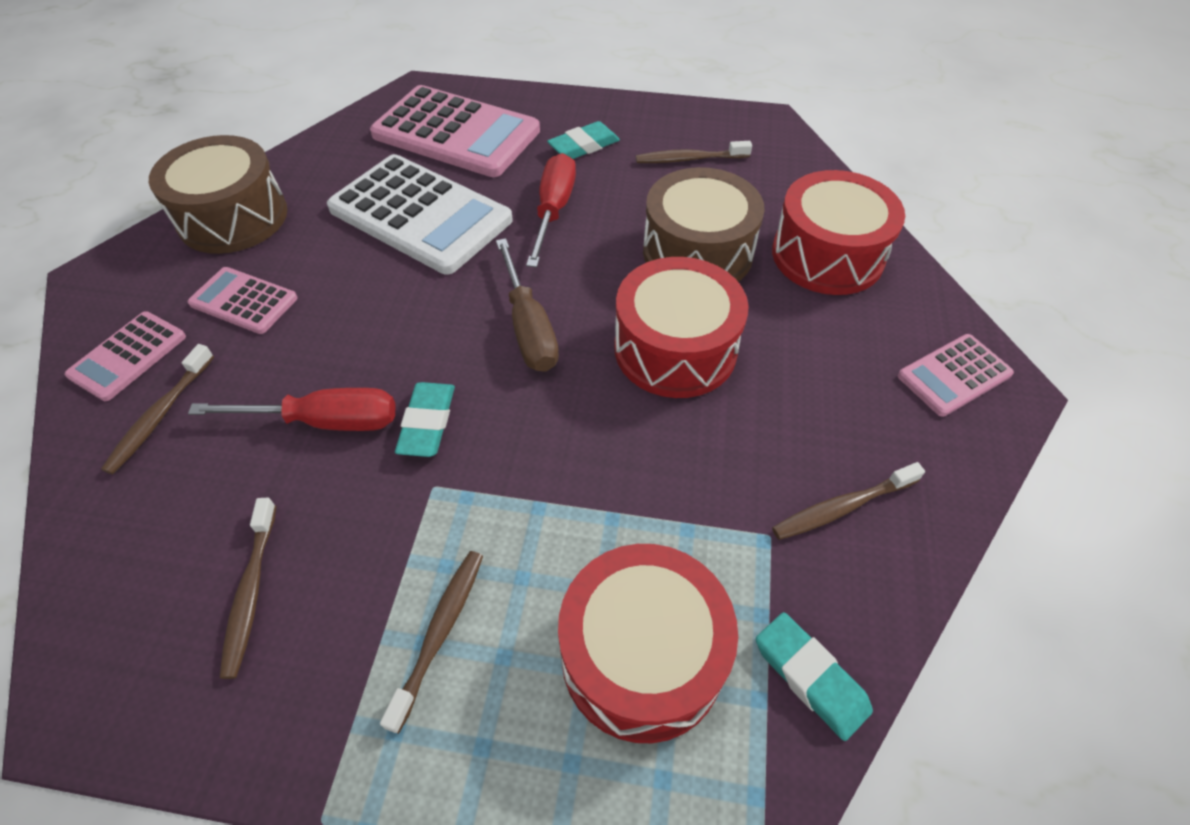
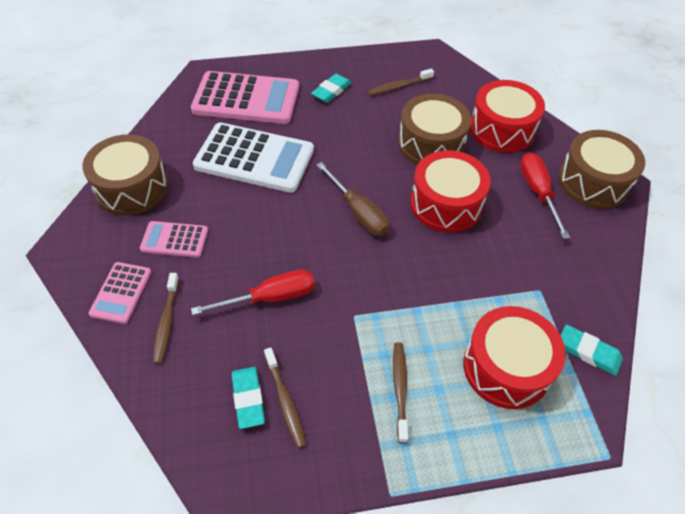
camera: 20 degrees left, 0 degrees up
turquoise eraser [395,382,455,457] -> turquoise eraser moved to [232,367,265,429]
red screwdriver [526,153,576,267] -> red screwdriver moved to [520,152,570,239]
brown toothbrush [772,462,925,540] -> none
pink calculator [898,334,1014,417] -> brown drum [558,130,645,209]

